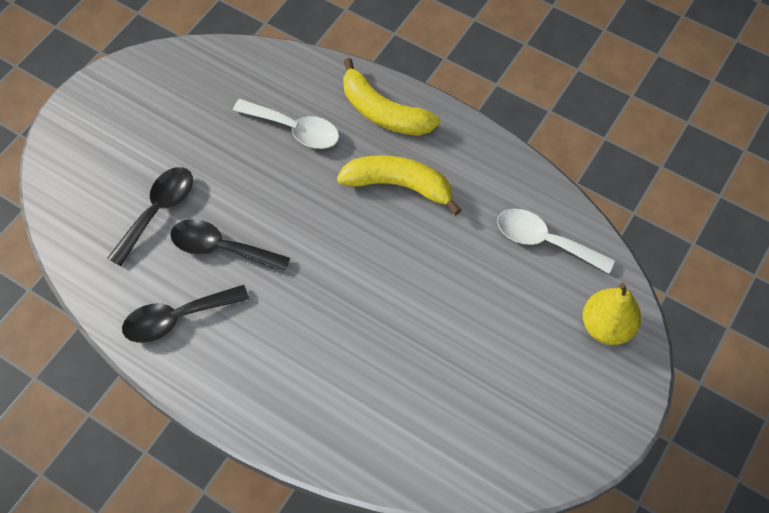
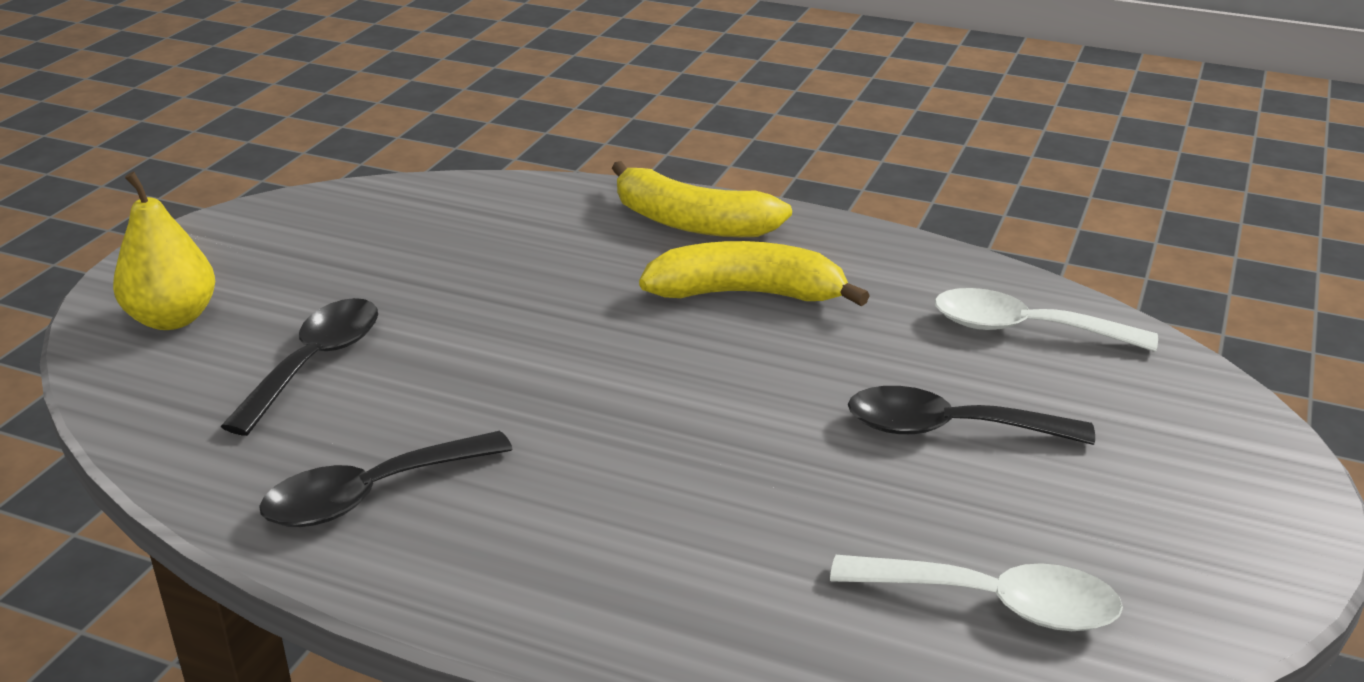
camera: 10 degrees left, 30 degrees down
black spoon [170,219,290,273] -> black spoon moved to [848,386,1095,445]
white spoon [233,99,339,149] -> white spoon moved to [830,555,1123,631]
yellow pear [583,283,641,345] -> yellow pear moved to [113,172,215,330]

